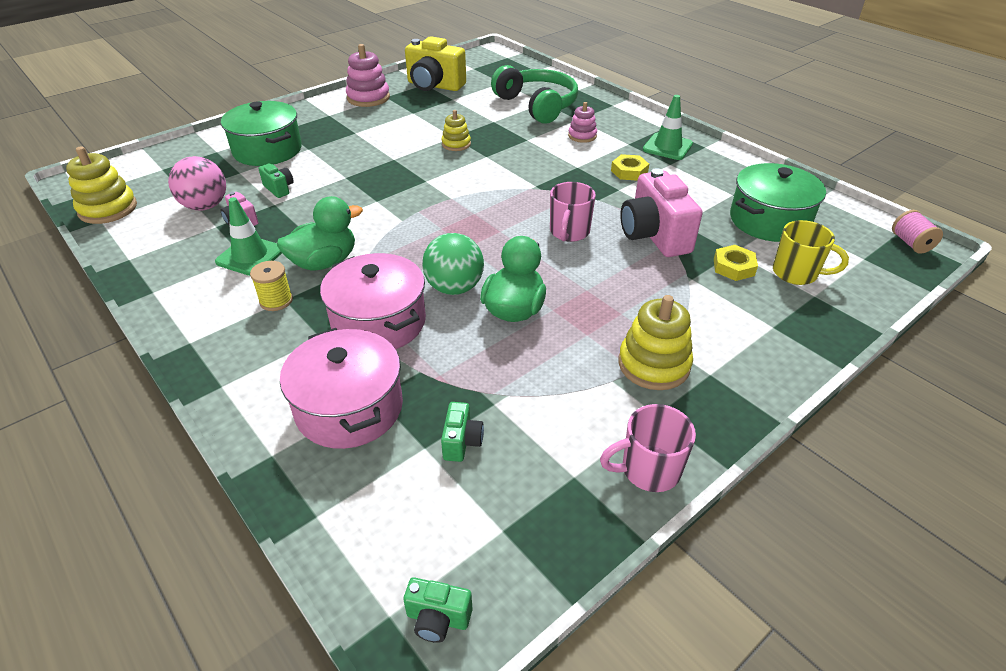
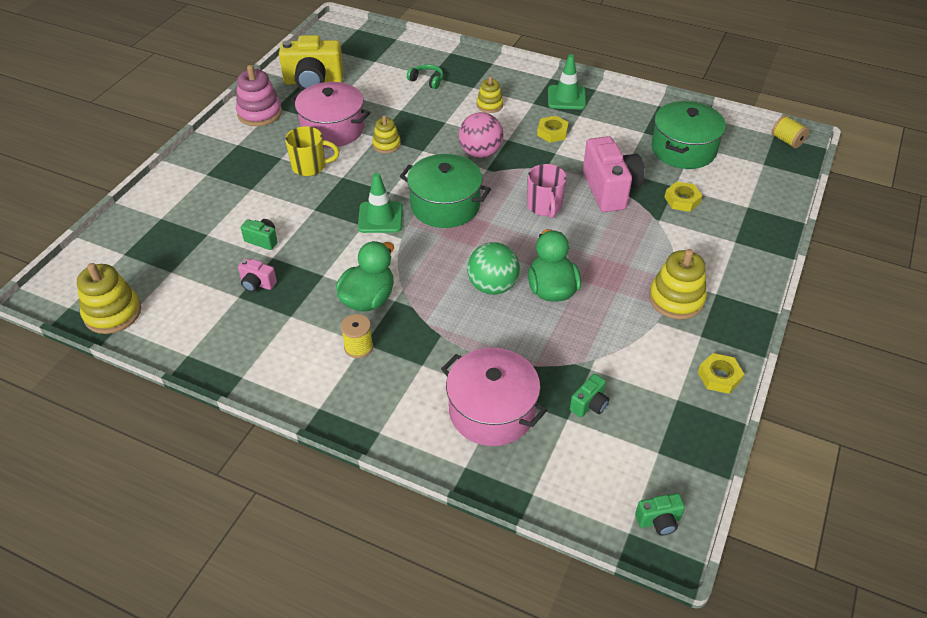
camera: 25 degrees left, 5 degrees up
pink ball [168,156,226,210] -> pink ball moved to [459,112,504,158]
green traffic cone [215,197,282,276] -> green traffic cone moved to [358,173,403,233]
green pot [221,101,302,166] -> green pot moved to [400,154,491,228]
pink pot [320,253,426,349] -> pink pot moved to [290,82,370,147]
green camera [441,402,484,462] -> green camera turned 60 degrees clockwise [570,374,609,417]
green headphones [491,65,578,124] -> green headphones [407,64,443,89], size x0.43
pink stacking toy [568,102,597,143] -> yellow stacking toy [477,76,503,113]
pink mug [600,404,696,492] -> yellow nut [698,353,744,394]
pink camera [620,168,703,257] -> pink camera turned 150 degrees counterclockwise [583,136,645,212]
yellow mug [773,220,849,285] -> yellow mug moved to [285,126,340,176]
pink spool [892,210,943,254] -> yellow spool [771,115,809,149]

